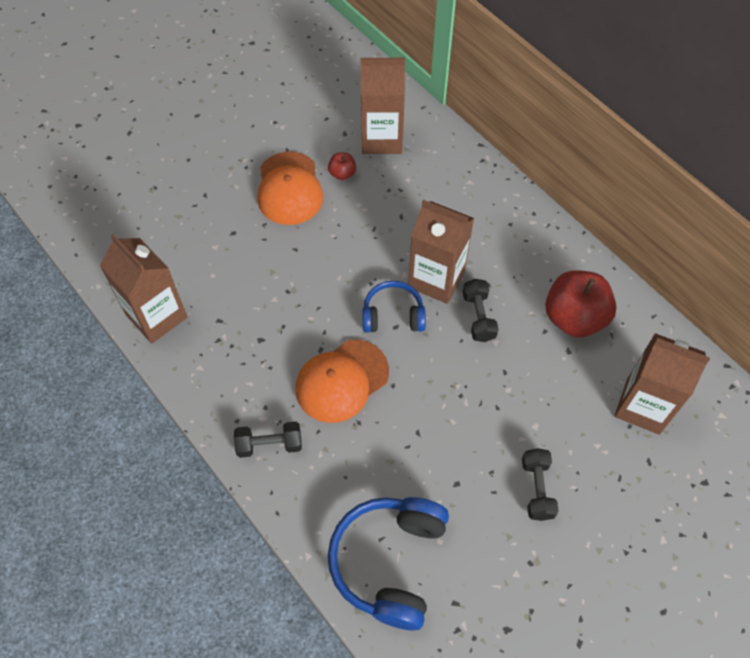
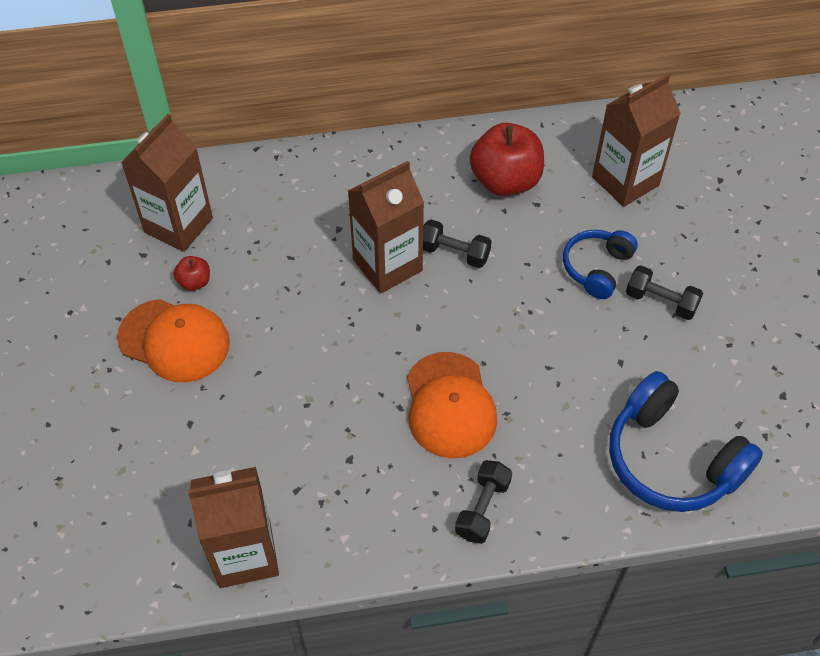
camera: 60 degrees left, 5 degrees down
blue headphones [362,281,426,333] -> blue headphones moved to [563,230,638,299]

